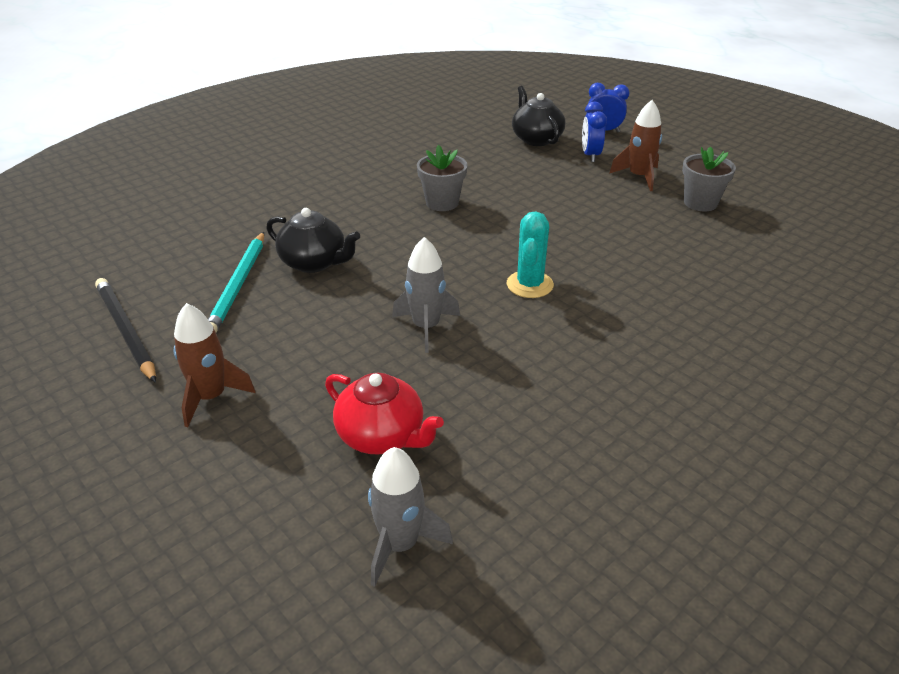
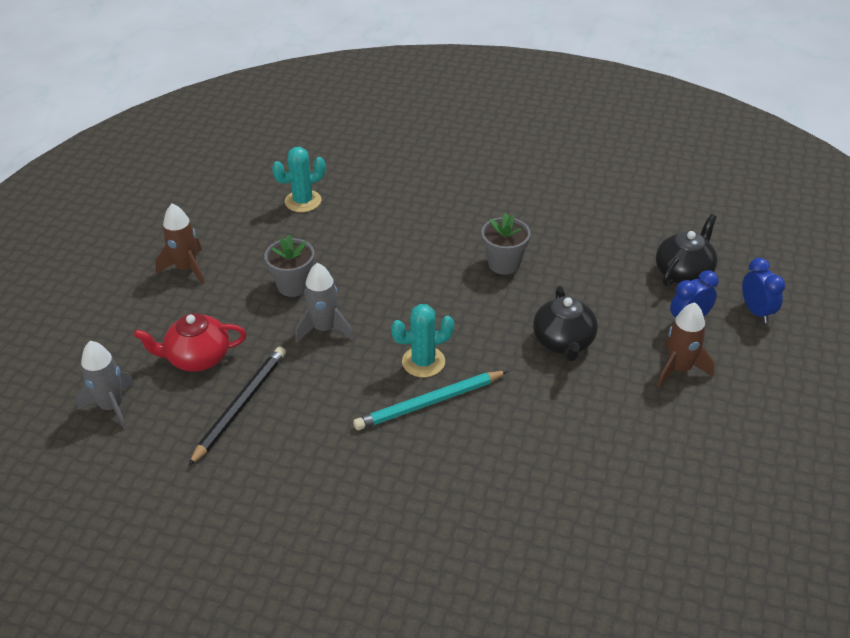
camera: 60 degrees right, 5 degrees up
black pencil [95,278,156,383] -> black pencil moved to [188,346,286,466]
turquoise pencil [208,232,264,332] -> turquoise pencil moved to [353,371,508,430]
black teapot [266,208,360,273] -> black teapot moved to [533,286,598,361]
red teapot [325,373,444,455] -> red teapot turned 75 degrees clockwise [134,313,246,372]
grey flower pot [682,147,736,211] -> grey flower pot moved to [264,235,315,297]
none -> turquoise cactus [272,147,326,212]

